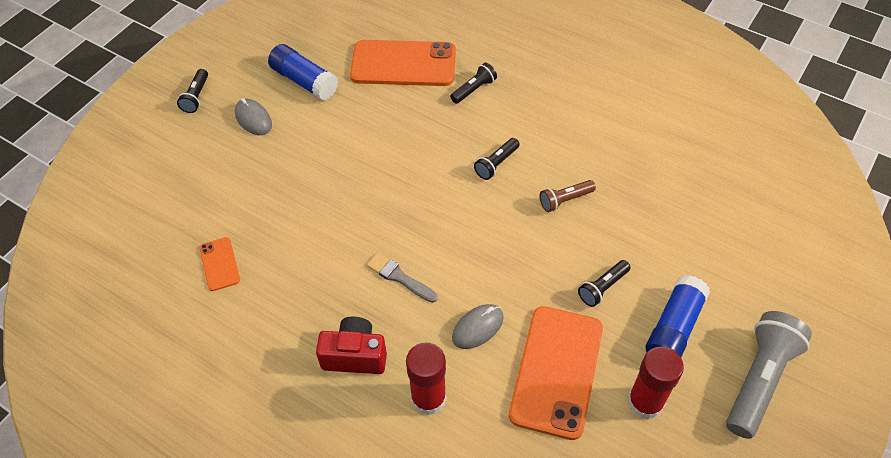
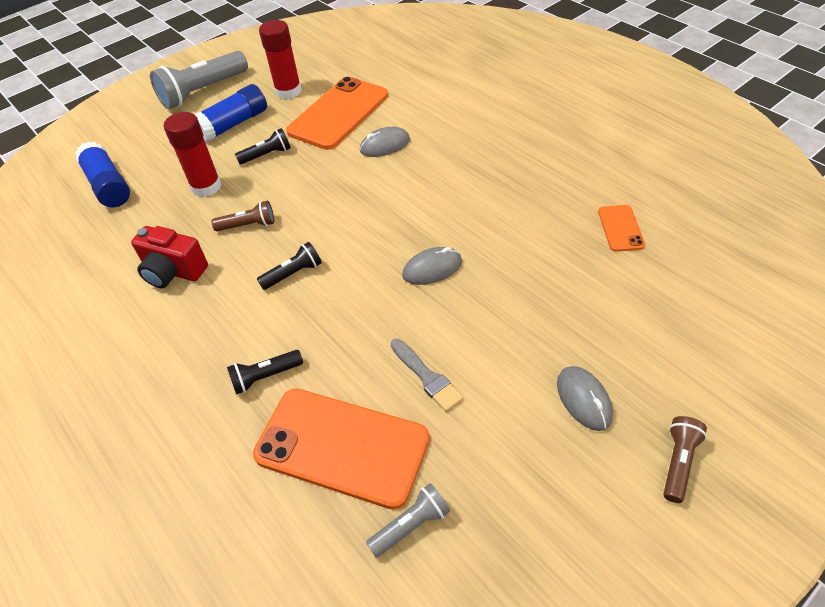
camera: 160 degrees left, 5 degrees down
black flashlight [177,69,208,113] -> brown flashlight [663,416,707,503]
blue glue stick [268,44,338,100] -> blue glue stick moved to [75,142,130,207]
red camera [316,317,387,374] -> red camera moved to [131,226,208,288]
grey brush [367,252,438,303] -> grey brush moved to [391,339,464,412]
red glue stick [406,342,446,416] -> red glue stick moved to [164,112,221,197]
none -> grey flashlight [366,483,450,558]
none -> grey mouse [402,247,462,285]

